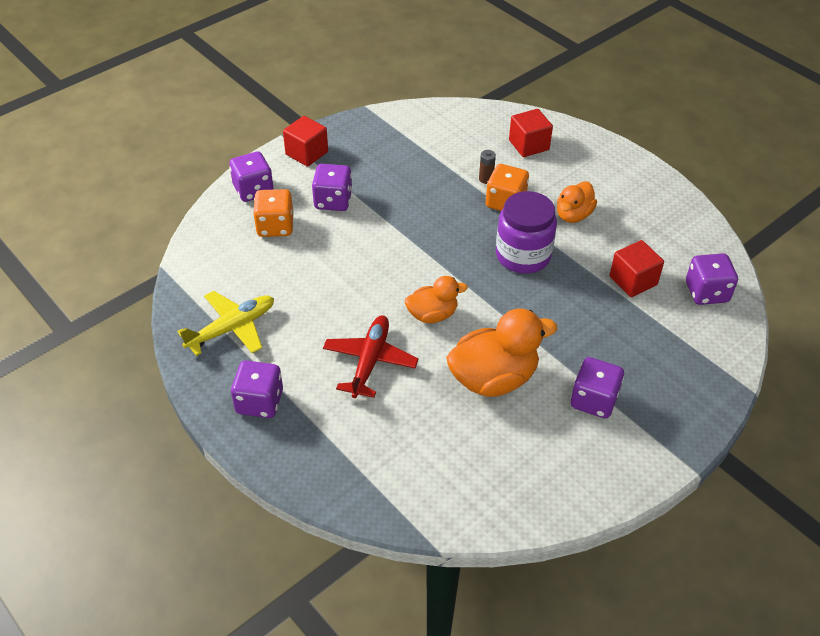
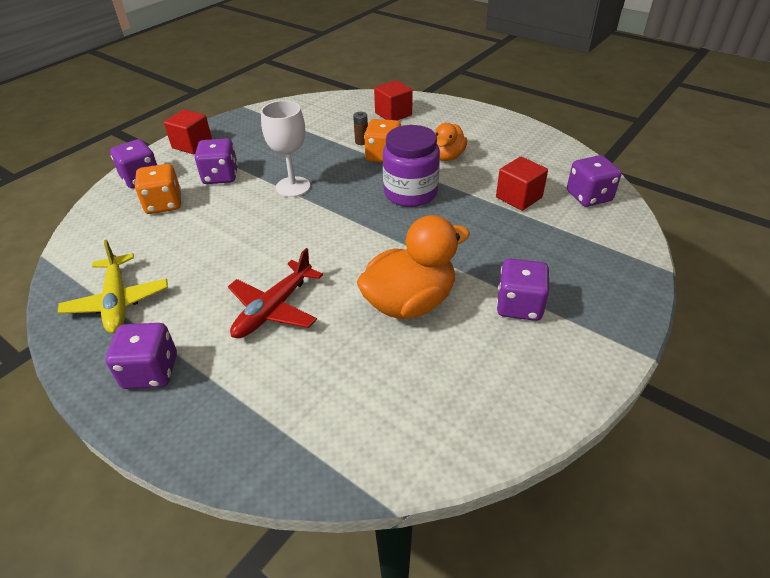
camera: 10 degrees left, 5 degrees down
yellow plane [177,291,274,356] -> yellow plane turned 120 degrees clockwise [58,240,168,333]
red plane [323,315,419,398] -> red plane turned 150 degrees counterclockwise [228,248,323,338]
orange duck [405,276,468,323] -> none
none -> white goblet [261,100,310,197]

